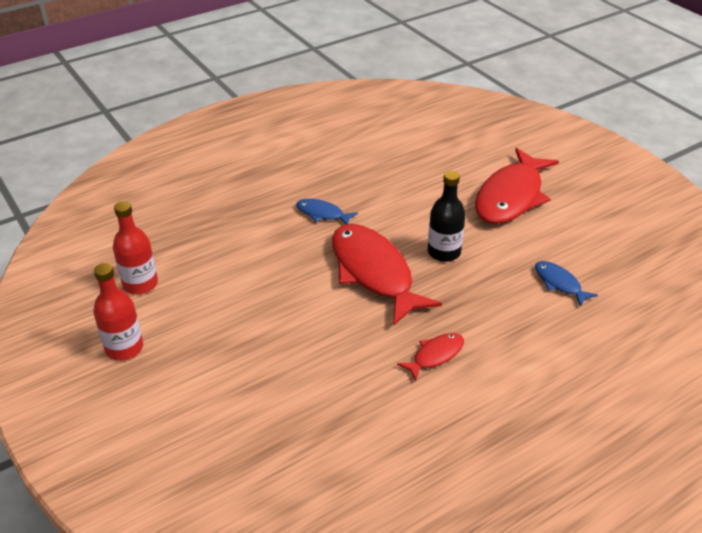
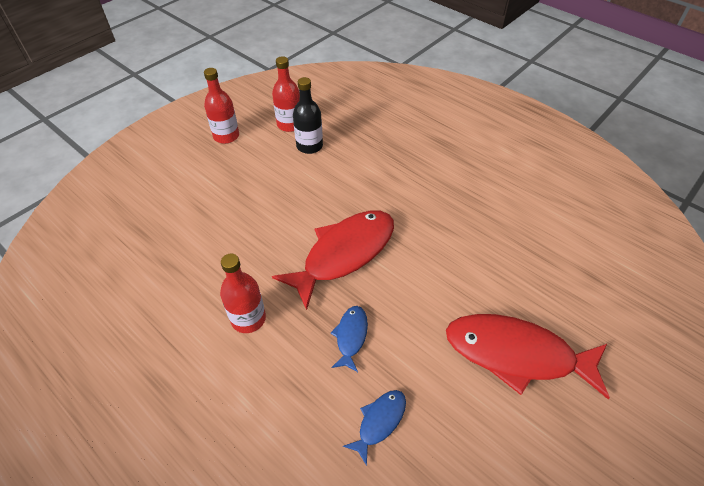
camera: 75 degrees right, 10 degrees up
blue fish [296,199,358,224] -> blue fish moved to [331,306,368,372]
red fish [397,333,464,381] -> red bottle [220,254,266,333]
black bottle [427,171,466,262] -> black bottle moved to [293,77,323,154]

